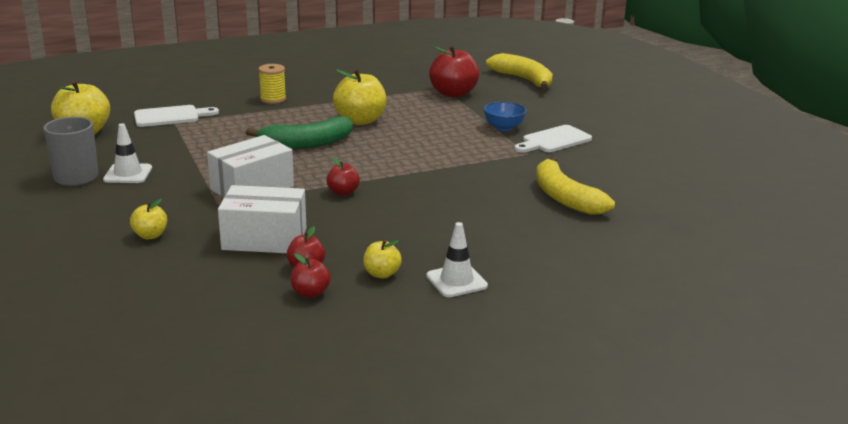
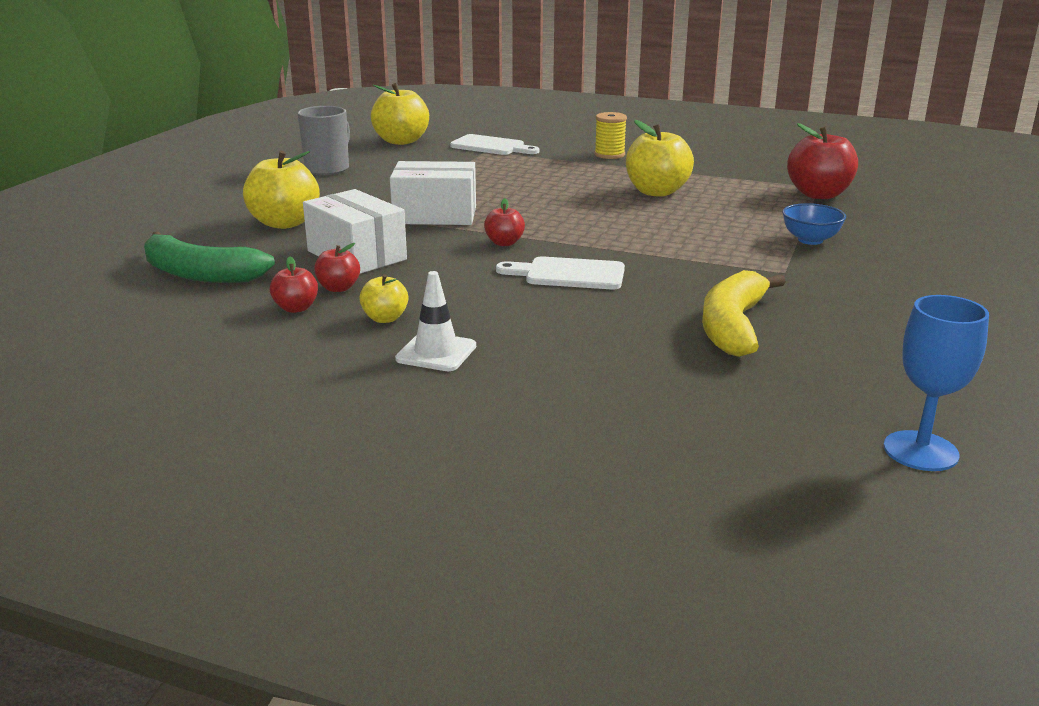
camera: 45 degrees right, 0 degrees up
white traffic cone [103,123,152,183] -> none
yellow apple [130,199,167,239] -> yellow apple [243,151,320,229], size x1.91
green banana [246,116,353,149] -> green banana moved to [144,232,275,283]
yellow banana [486,53,553,90] -> none
white cutting board [514,125,592,153] -> white cutting board moved to [496,256,625,289]
none -> blue goblet [884,295,989,471]

